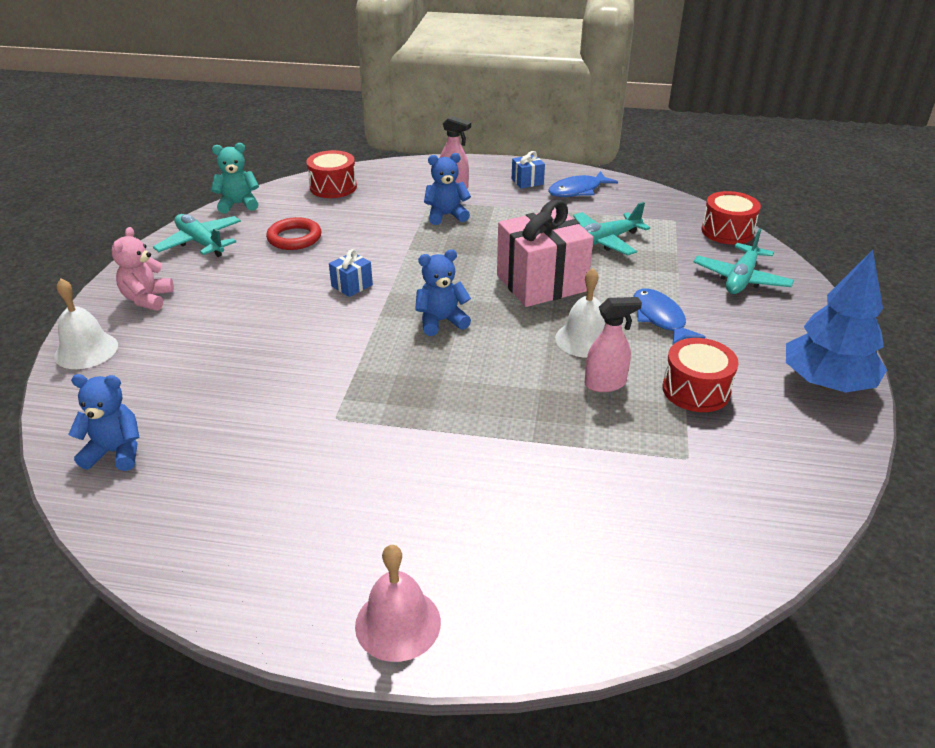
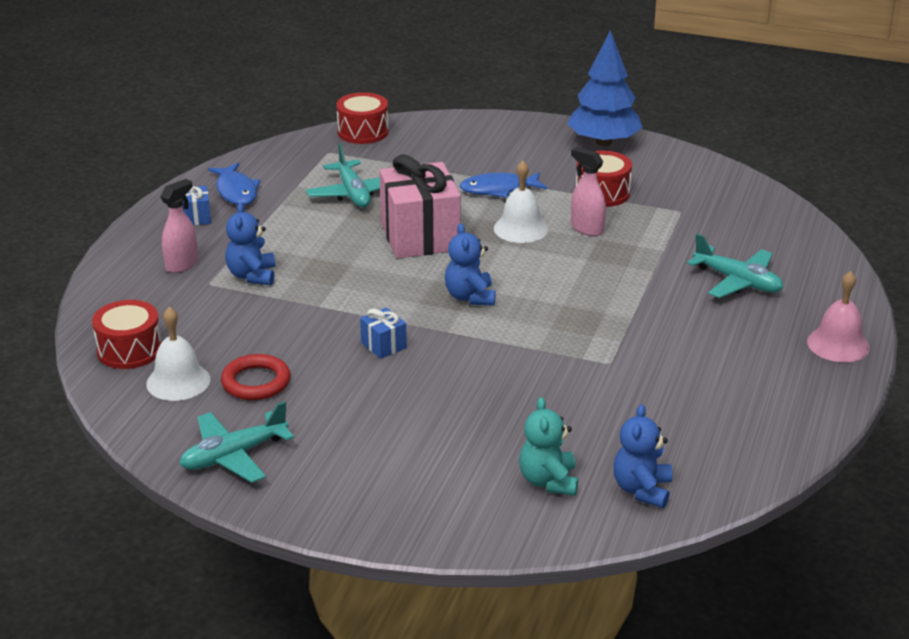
camera: 80 degrees left, 5 degrees down
white bell [54,279,118,369] -> white bell moved to [146,307,211,401]
pink teddy bear [112,227,174,311] -> none
turquoise teddy bear [211,143,259,213] -> turquoise teddy bear moved to [519,397,578,496]
pink spray bottle [585,297,642,392] -> pink spray bottle turned 45 degrees counterclockwise [571,147,606,236]
turquoise plane [694,228,794,294] -> turquoise plane moved to [687,234,783,298]

